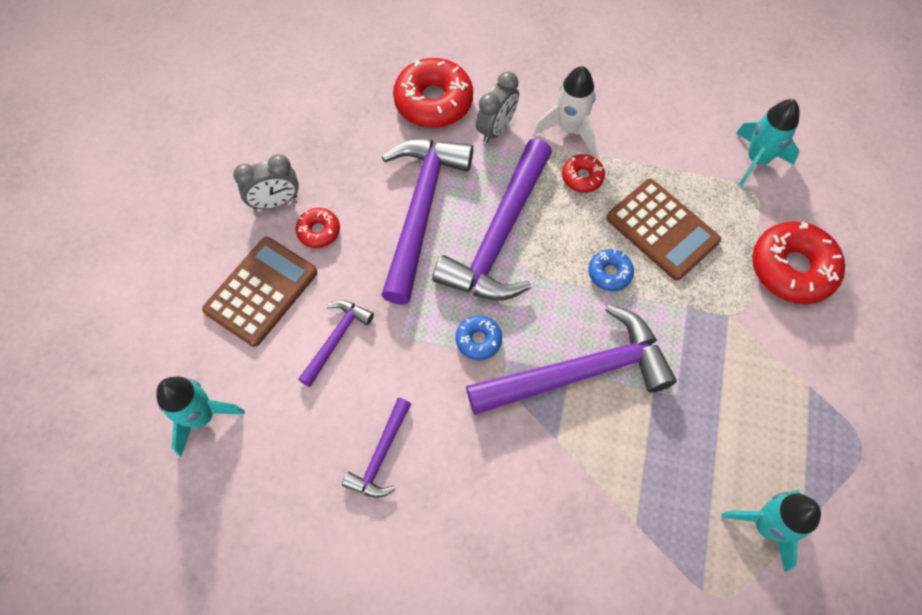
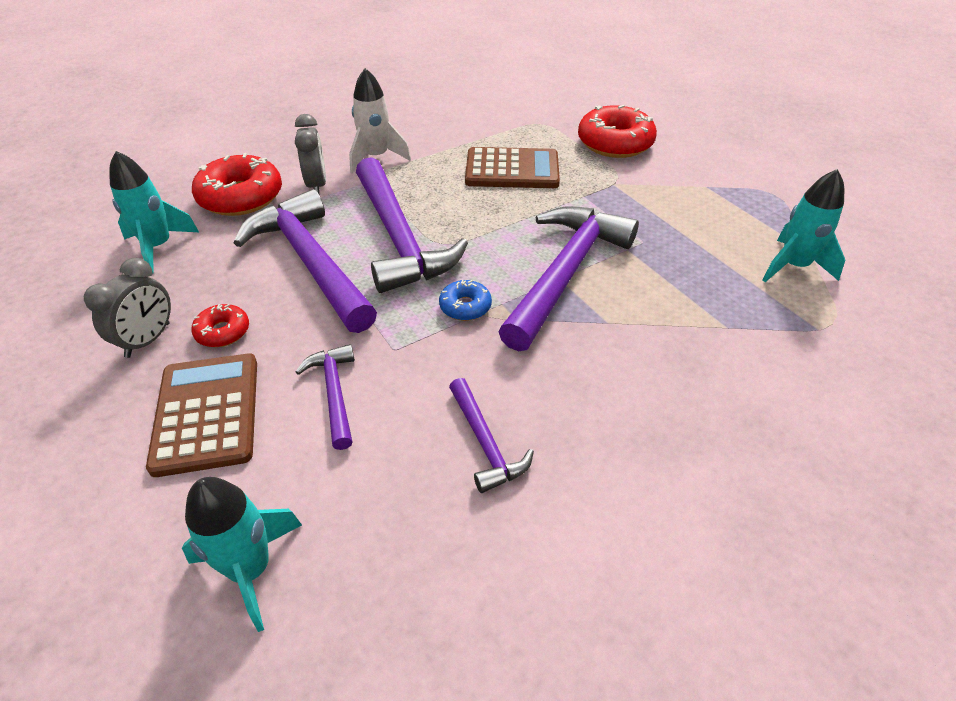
camera: 45 degrees left, 20 degrees down
red donut [562,154,605,193] -> none
blue donut [589,249,634,291] -> none
turquoise rocket [736,99,799,186] -> turquoise rocket moved to [109,151,199,273]

